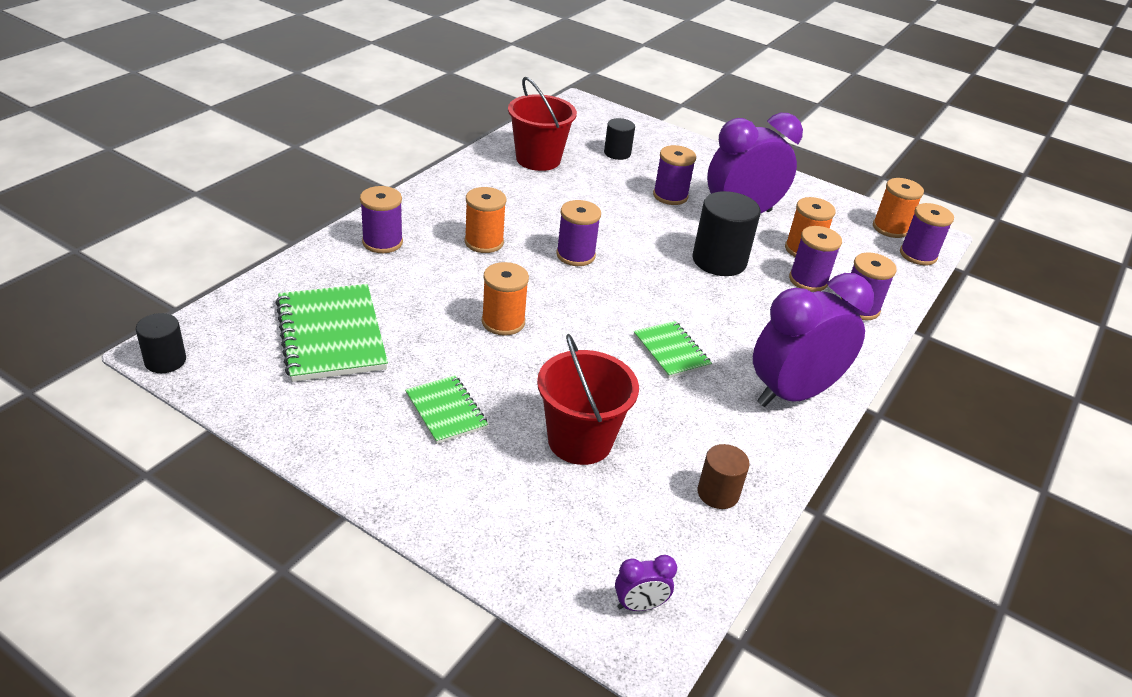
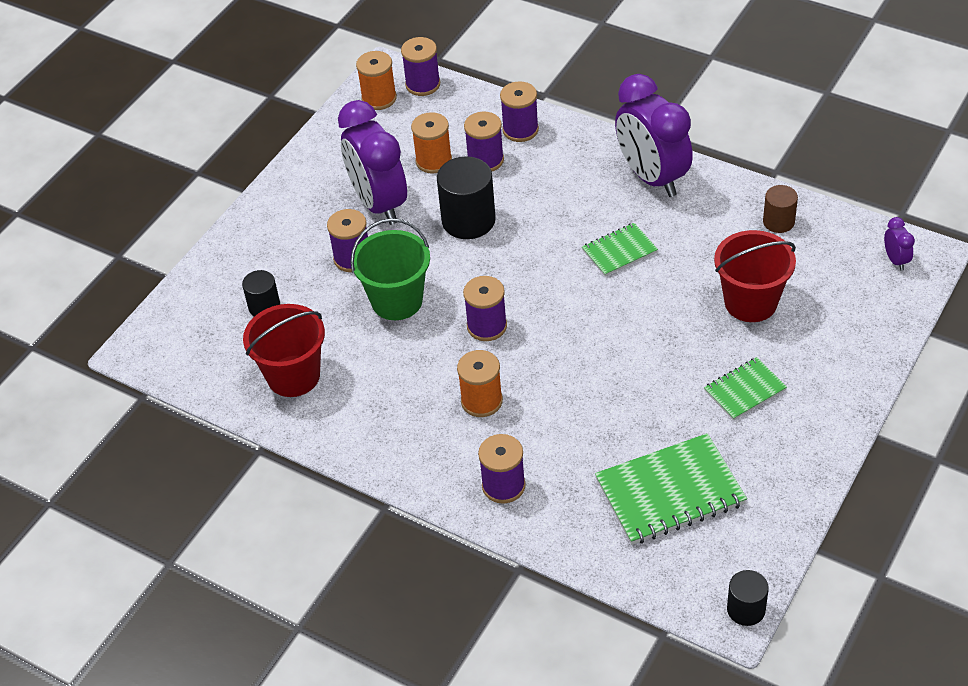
camera: 85 degrees left, 10 degrees up
orange spool [482,262,529,336] -> none
none -> green bucket [351,218,430,320]

